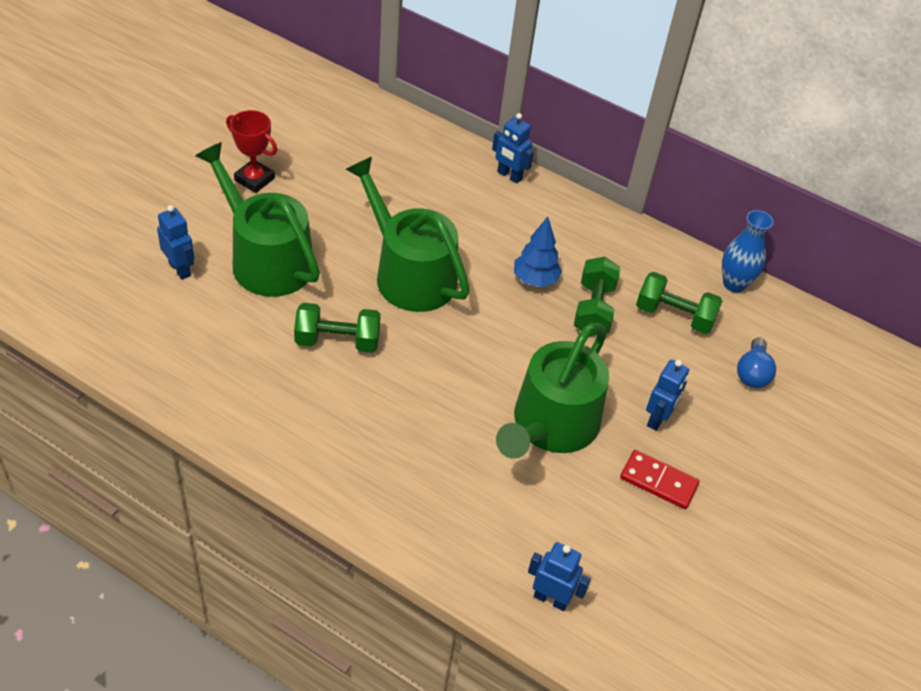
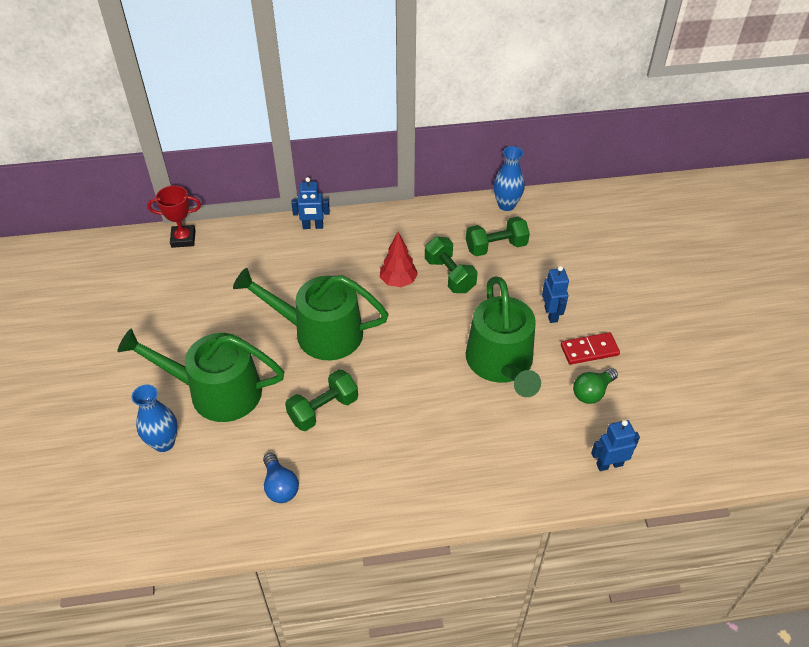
camera: 35 degrees left, 0 degrees up
blue robot [157,205,194,280] -> blue vase [132,385,178,452]
red trophy [226,110,277,193] -> red trophy moved to [147,185,201,248]
blue tree [514,217,562,287] -> red tree [380,232,418,287]
blue light bulb [737,337,776,388] -> blue light bulb moved to [263,453,299,503]
none -> green light bulb [573,368,618,404]

